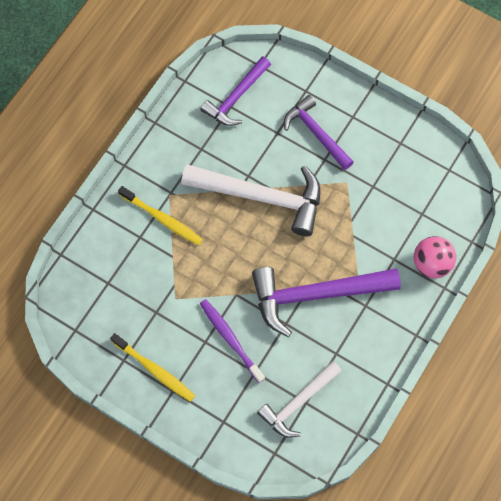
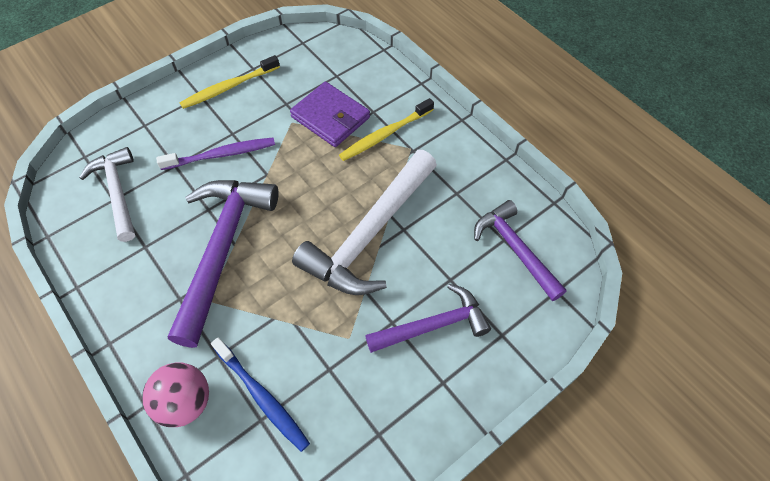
camera: 110 degrees right, 10 degrees down
none -> blue toothbrush [211,337,310,452]
none -> purple wallet [290,82,370,147]

